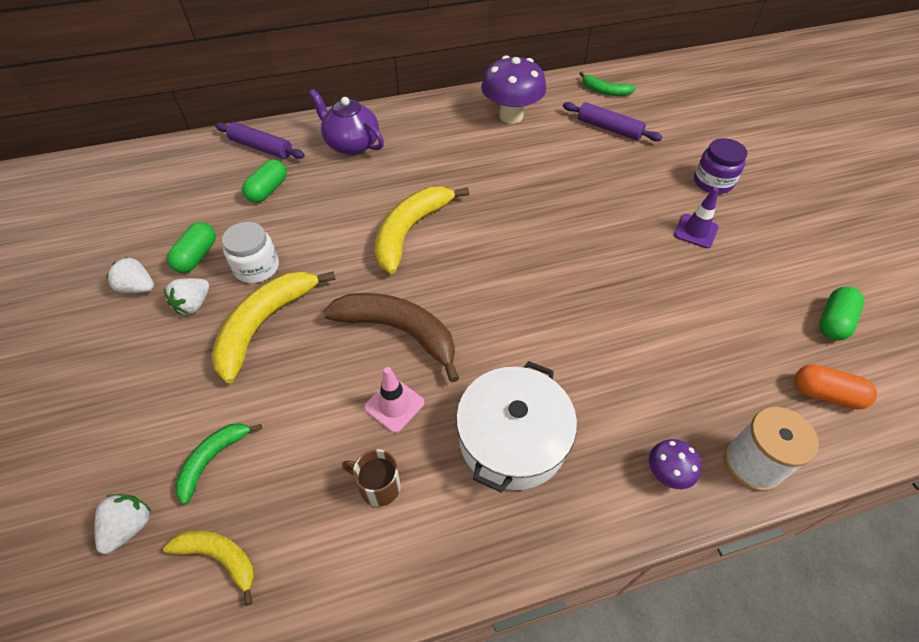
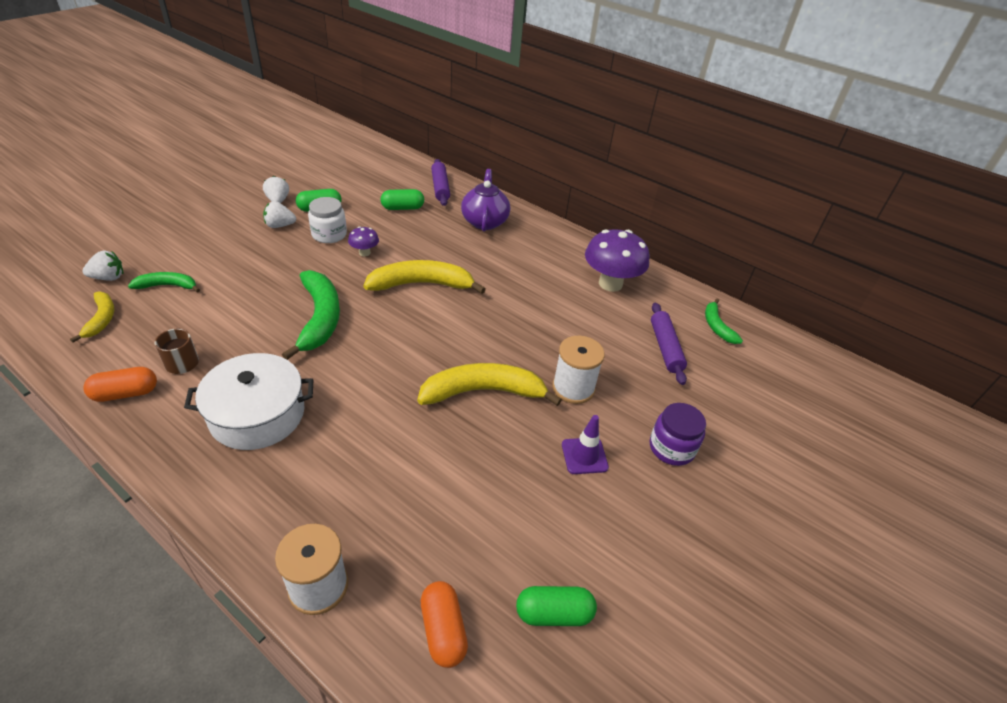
camera: 50 degrees right, 10 degrees down
yellow banana [211,271,336,383] -> yellow banana moved to [417,363,562,406]
brown banana [323,293,459,382] -> green banana [282,270,340,360]
pink traffic cone [364,367,424,433] -> none
purple mushroom [649,439,702,489] -> purple mushroom moved to [348,226,379,256]
none -> orange capsule [83,367,157,402]
none -> white spool [552,336,605,404]

